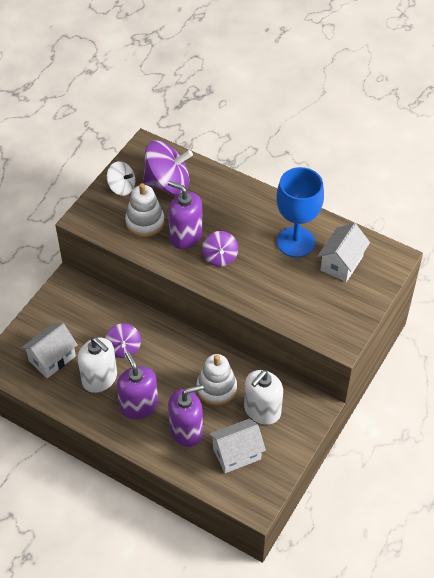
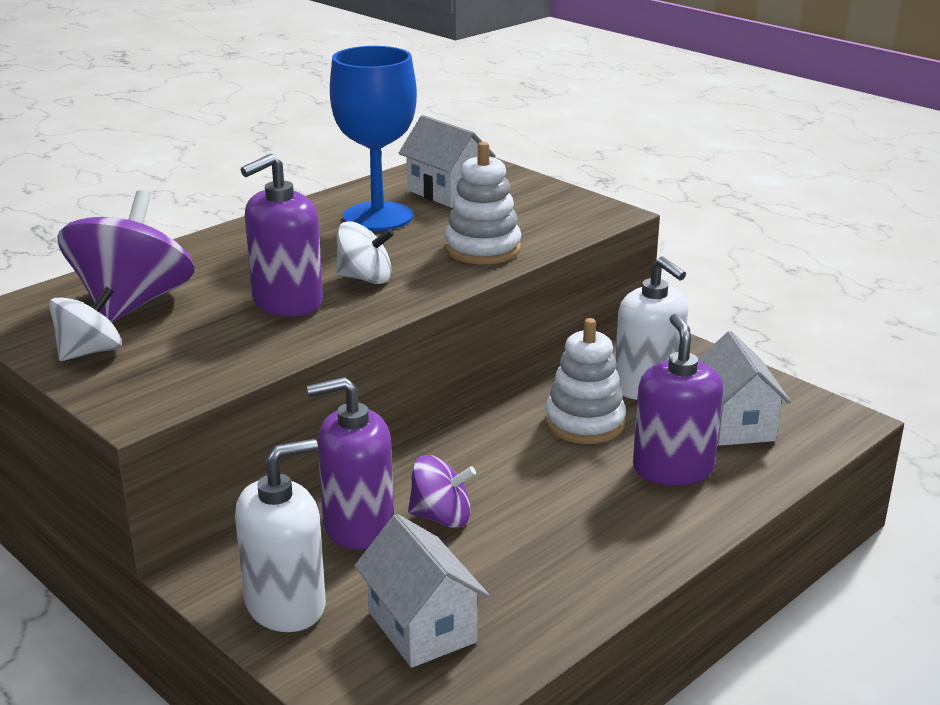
camera: 75 degrees left, 25 degrees down
white soap dispenser [78,337,117,393] -> white soap dispenser moved to [235,439,326,632]
purple soap dispenser [117,351,158,419] -> purple soap dispenser moved to [307,377,394,550]
white stacking toy [125,183,165,237] -> white stacking toy moved to [445,142,521,264]
purple spinning top [202,231,238,267] -> white spinning top [336,221,394,284]

